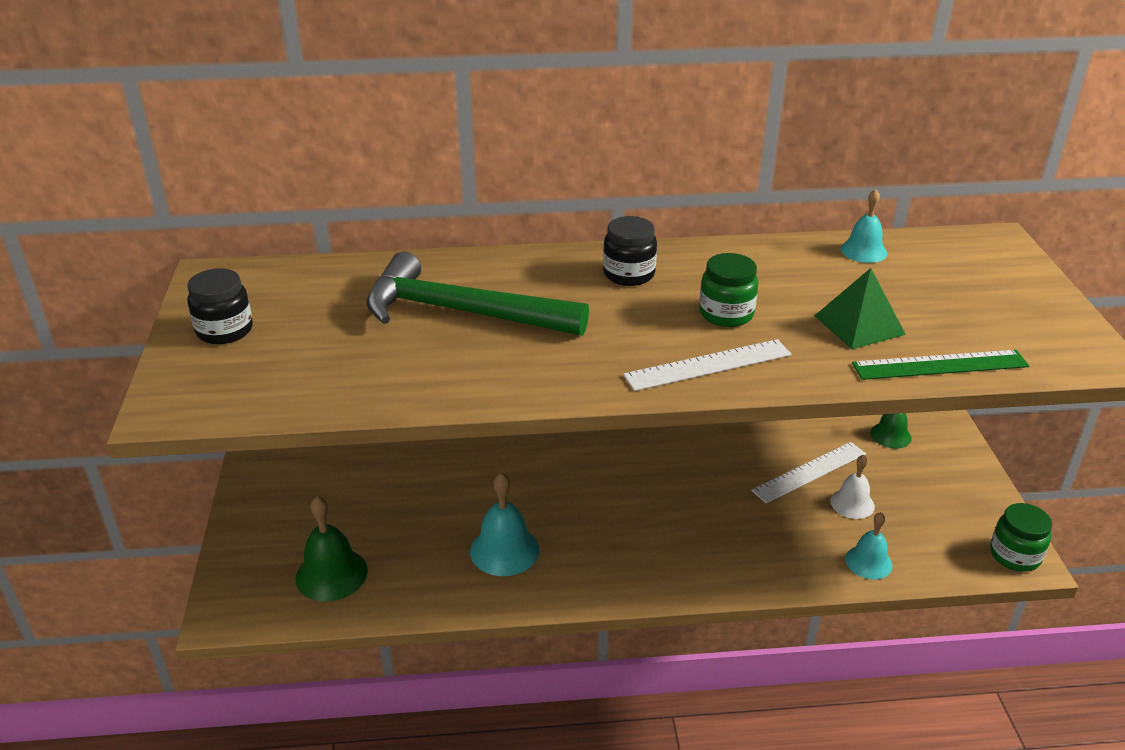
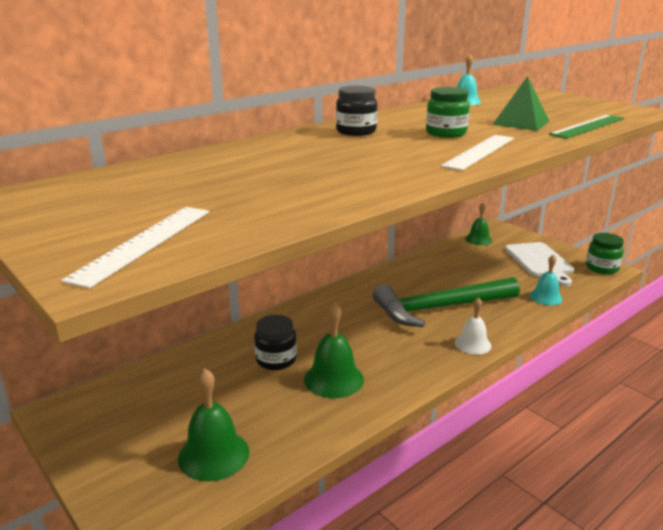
camera: 35 degrees left, 10 degrees down
black jar [187,268,253,344] -> black jar moved to [254,315,297,370]
green hammer [366,252,589,336] -> green hammer moved to [373,277,520,327]
turquoise bell [470,473,539,576] -> green bell [304,302,364,398]
white ruler [751,442,866,503] -> white ruler moved to [61,207,209,289]
white bell [831,455,875,519] -> white bell moved to [455,297,491,355]
none -> white cutting board [505,242,574,286]

